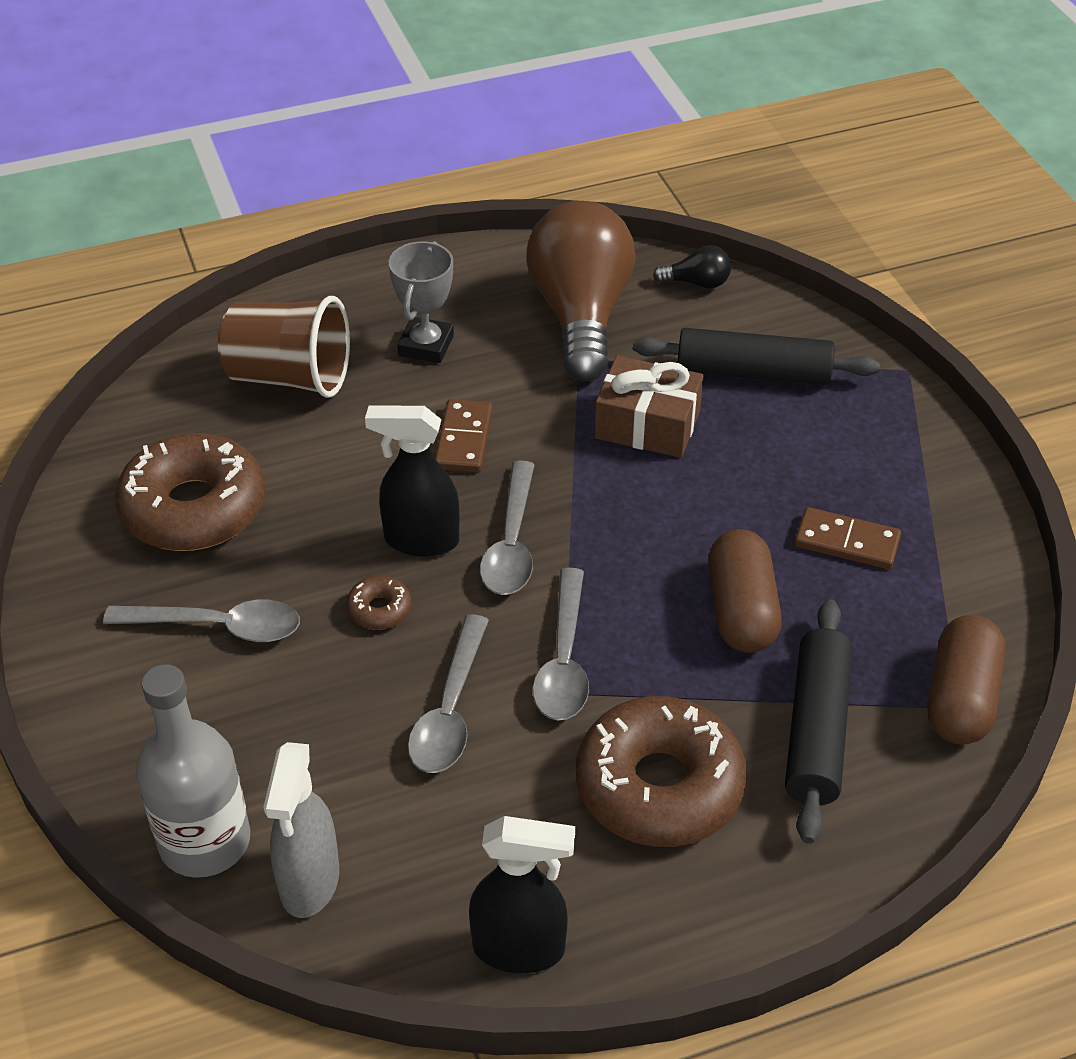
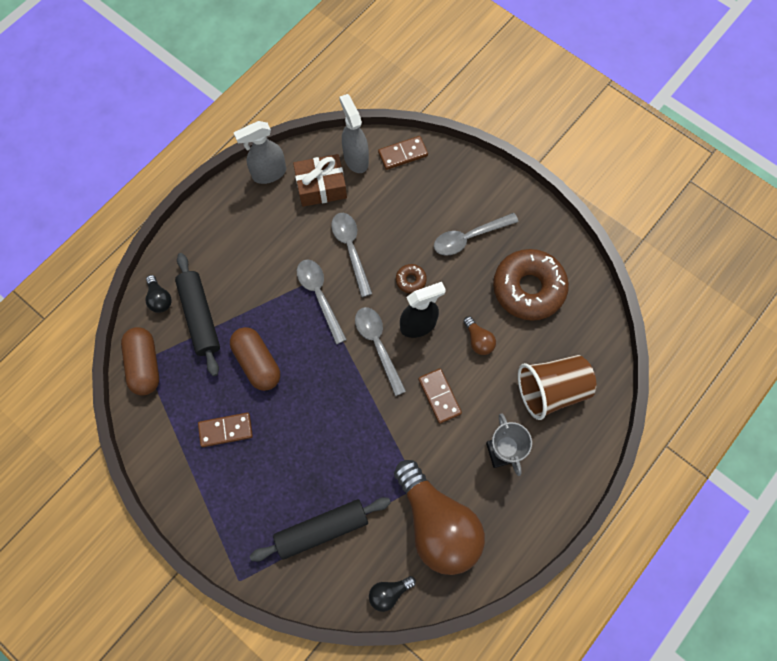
camera: 150 degrees right, 25 degrees up
grey bottle [136,664,251,878] -> brown domino [378,136,428,170]
black spray bottle [469,816,575,973] -> grey spray bottle [234,121,286,184]
brown donut [576,696,747,847] -> none
brown gift [595,356,703,458] -> brown gift moved to [293,154,347,207]
none -> black light bulb [146,275,172,313]
none -> brown light bulb [463,316,496,355]

